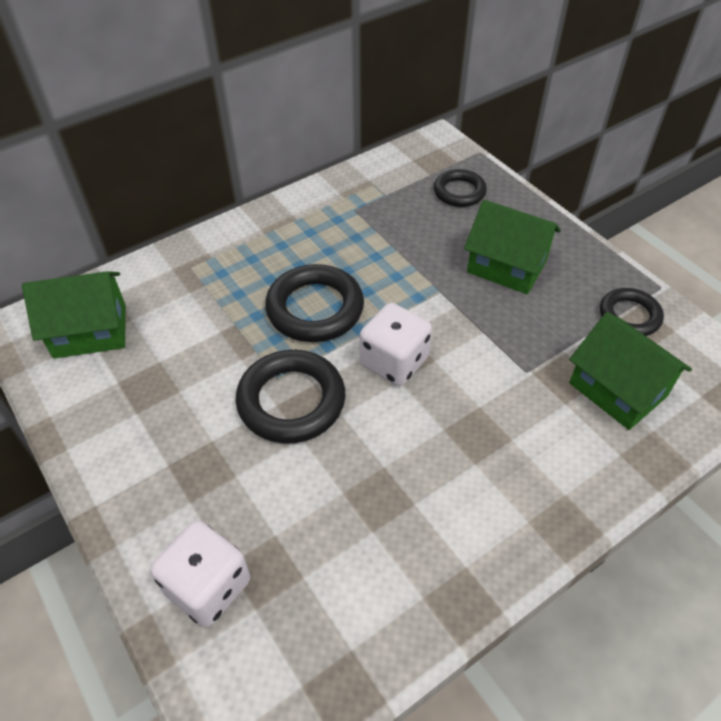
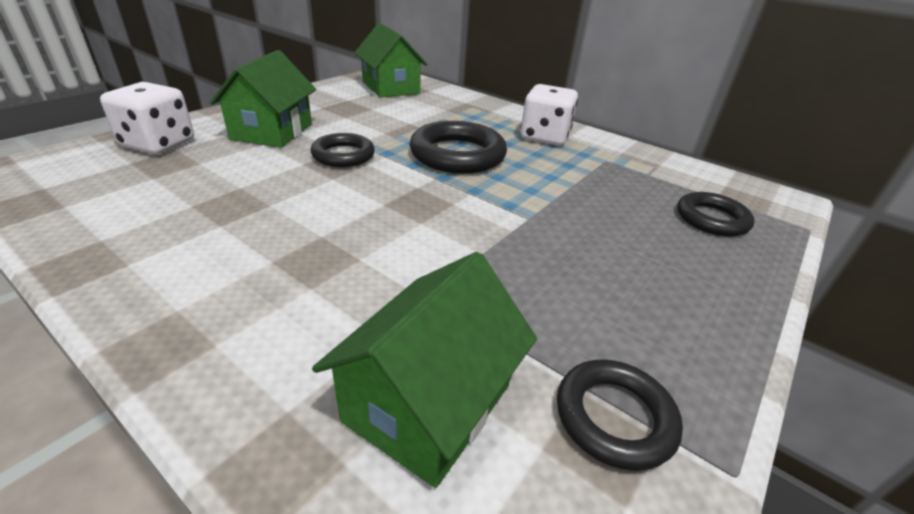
camera: 70 degrees right, 15 degrees down
black ring [235,350,346,444] -> black ring [310,133,375,167], size x0.62
white dice [359,303,432,386] -> white dice moved to [520,84,578,146]
green house [464,200,561,294] -> green house moved to [210,50,316,148]

